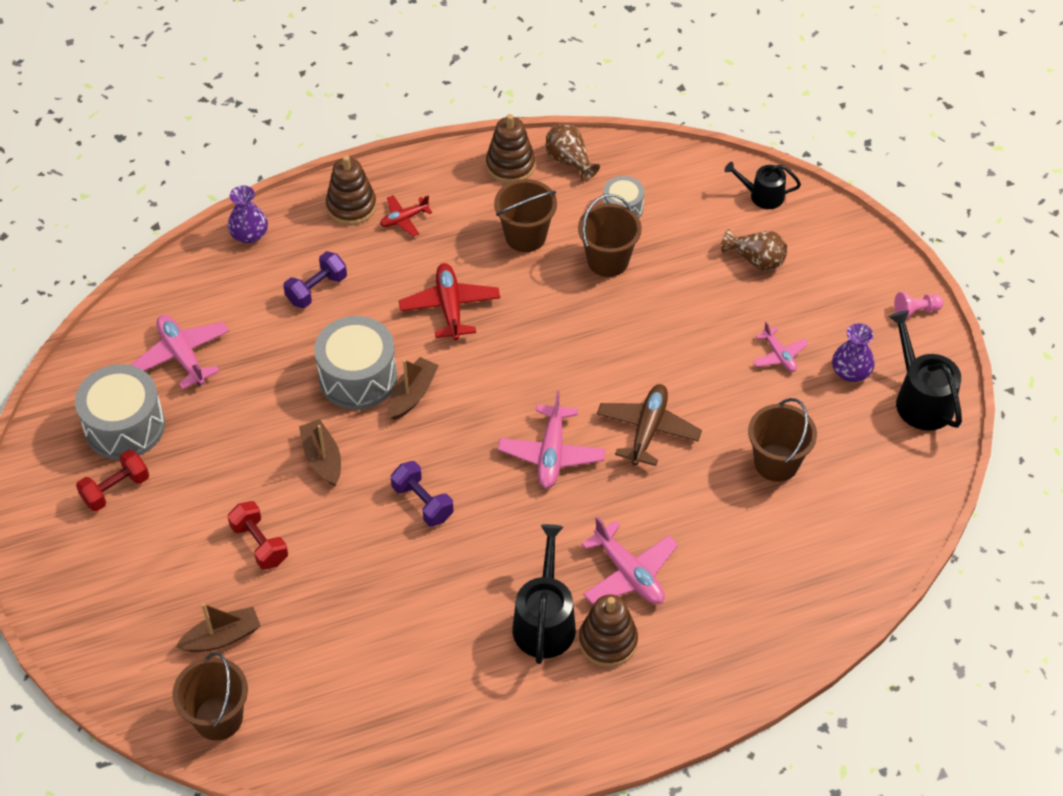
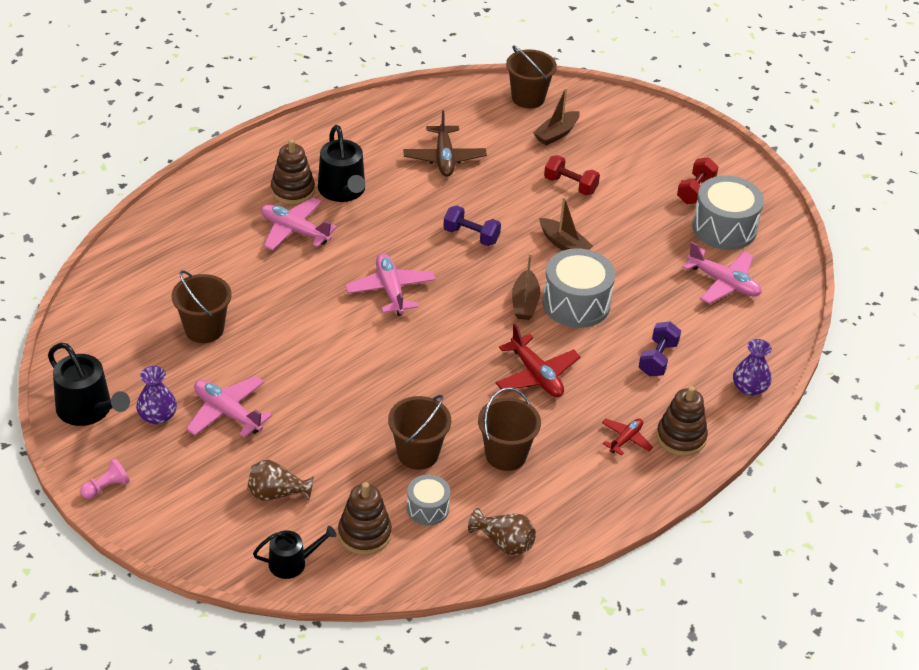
camera: 155 degrees right, 10 degrees down
brown stacking toy [486,114,535,183] -> brown stacking toy moved to [338,482,392,555]
brown plane [597,384,702,466] -> brown plane moved to [403,111,487,177]
pink plane [753,322,808,372] -> pink plane [186,376,272,438], size x1.69

